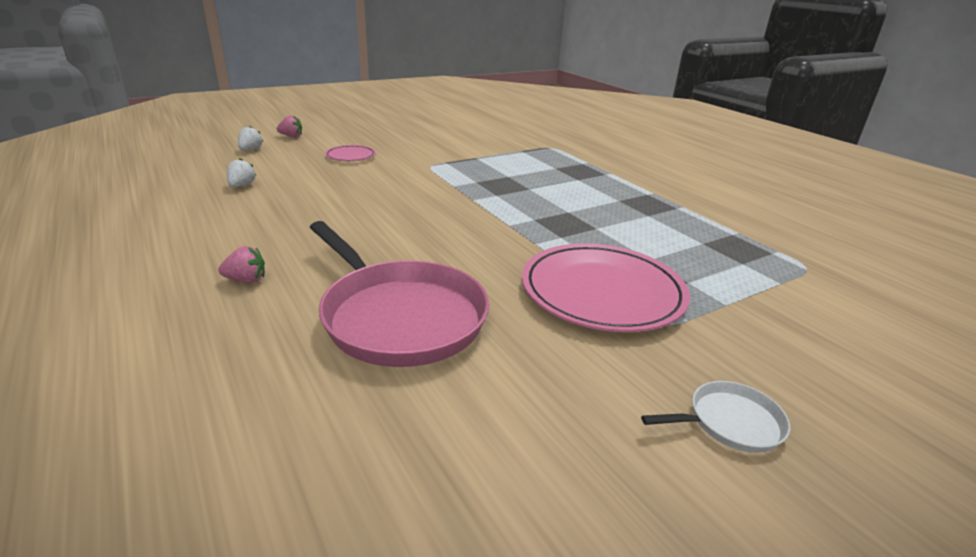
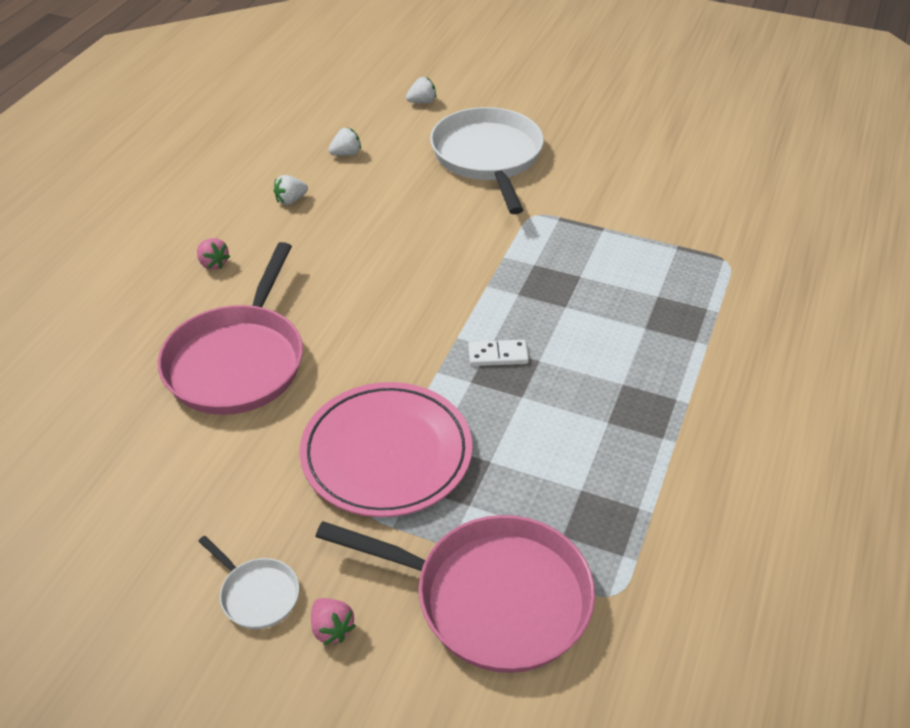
camera: 55 degrees right, 15 degrees up
pink strawberry [277,115,302,137] -> pink strawberry moved to [311,598,356,645]
pink plate [325,145,376,161] -> white pan [430,107,544,214]
none -> white strawberry [273,175,308,205]
none -> pink pan [315,515,595,673]
none -> white domino [468,340,529,366]

